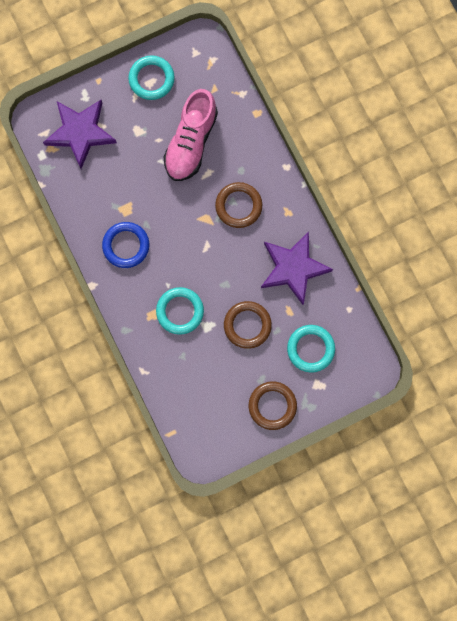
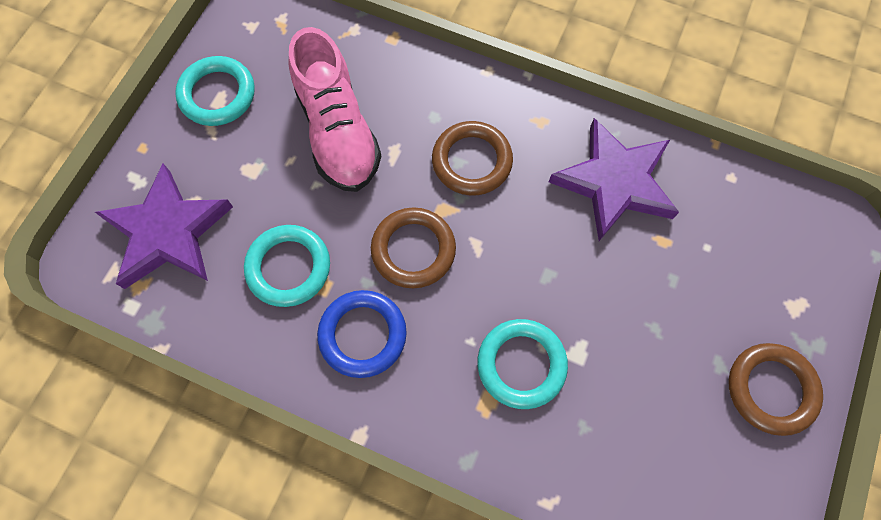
camera: 40 degrees left, 10 degrees down
brown ring [224,301,272,349] -> brown ring moved to [371,207,456,288]
turquoise ring [287,325,335,373] -> turquoise ring moved to [244,225,330,307]

